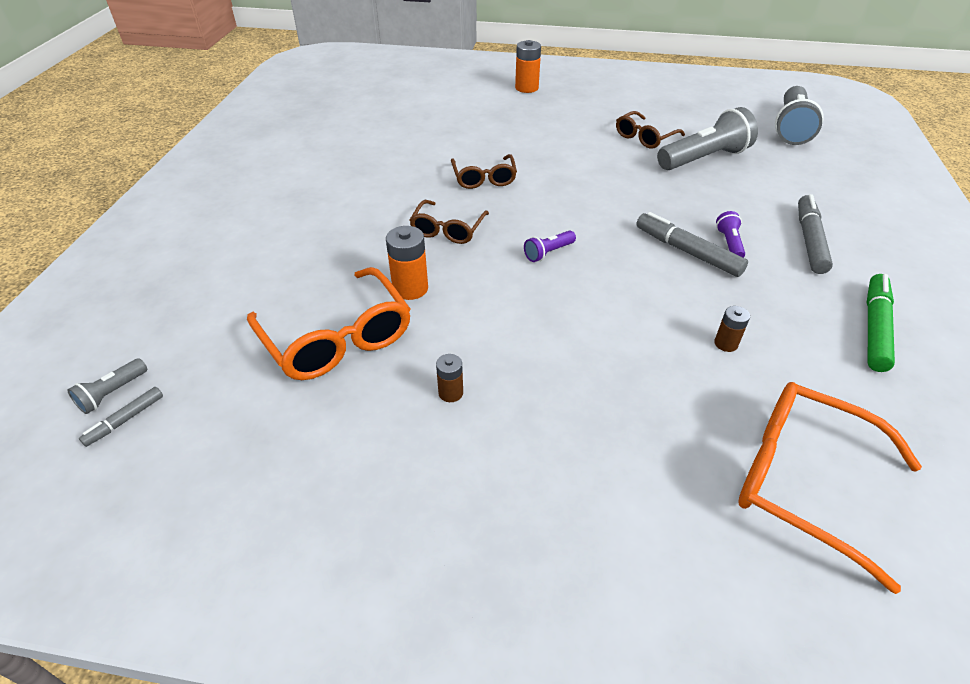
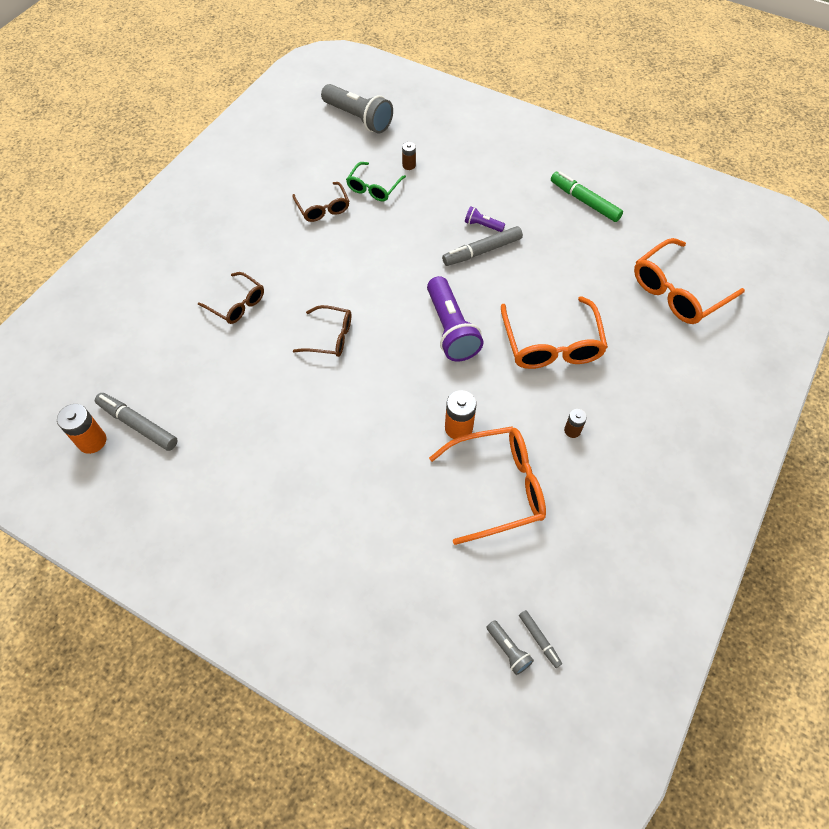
camera: 70 degrees left, 15 degrees up
brown glasses [409,200,489,244] -> brown glasses moved to [198,272,264,324]
orange battery [515,40,541,93] -> orange battery moved to [57,404,106,454]
purple flashlight [524,231,576,262] -> purple flashlight [427,276,484,361], size x2.15
grey flashlight [657,107,758,170] -> green glasses [346,162,406,201]
brown battery [714,306,750,352] -> brown battery moved to [402,142,416,170]
grey marker [798,194,833,274] -> grey marker moved to [95,393,178,451]
none -> orange glasses [501,296,608,369]

